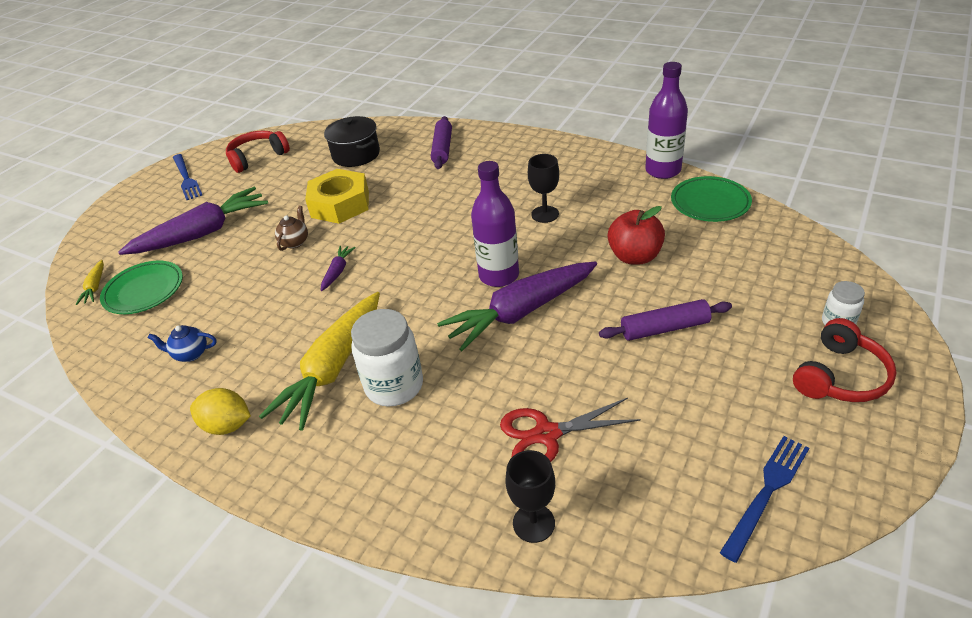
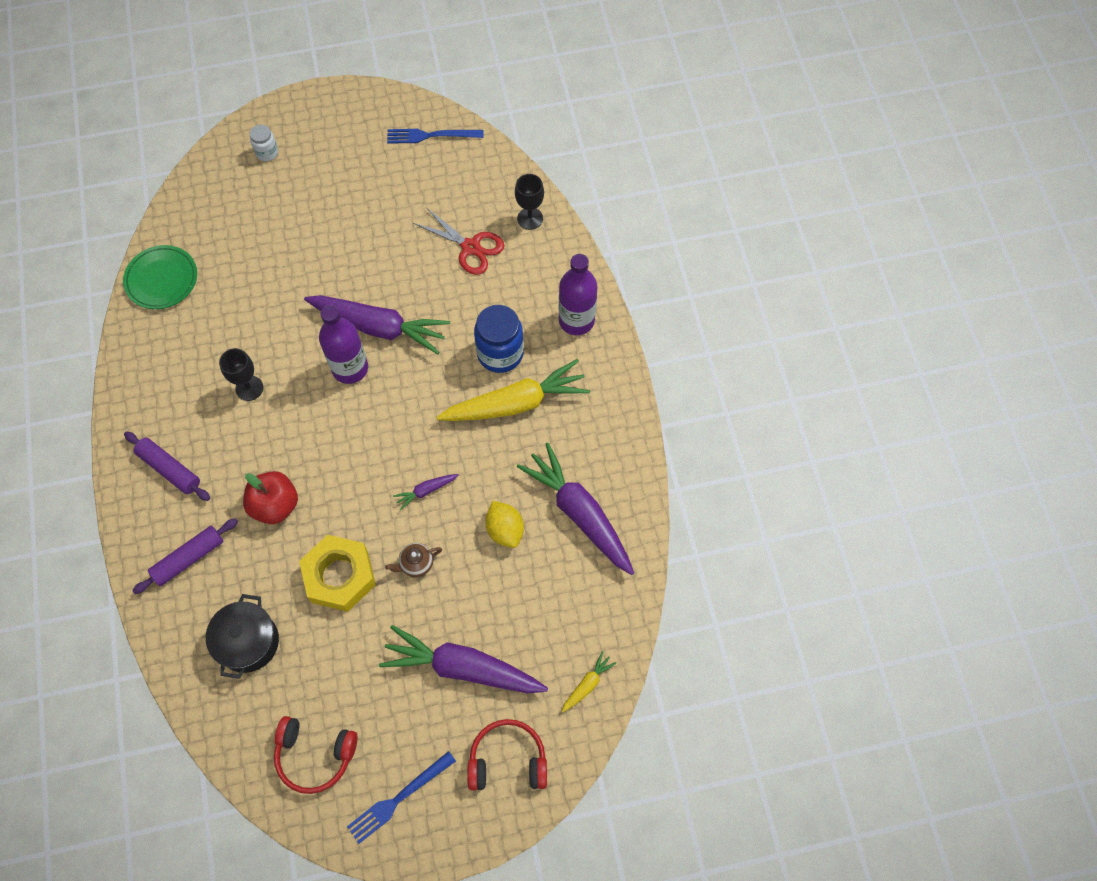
camera: 135 degrees left, 25 degrees up
green plate [100,261,183,314] -> none
blue teapot [148,325,217,362] -> purple carrot [517,443,634,575]
blue fork [173,154,202,200] -> blue fork turned 150 degrees counterclockwise [347,751,456,844]
yellow lemon [190,388,251,435] -> yellow lemon moved to [485,501,524,548]
white jar [351,309,423,407] -> blue jar [474,305,524,373]
purple rolling pin [599,299,732,341] -> purple rolling pin moved to [124,432,210,501]
red apple [608,206,665,265] -> red apple moved to [243,471,298,524]
purple bottle [645,62,688,179] -> purple bottle moved to [559,254,597,335]
red headphones [793,318,896,402] -> red headphones moved to [467,719,547,791]

